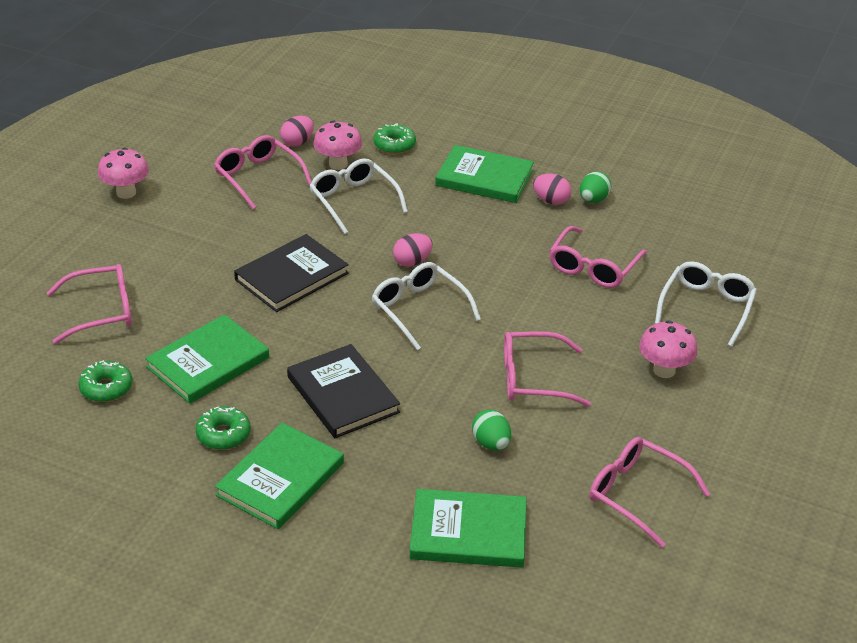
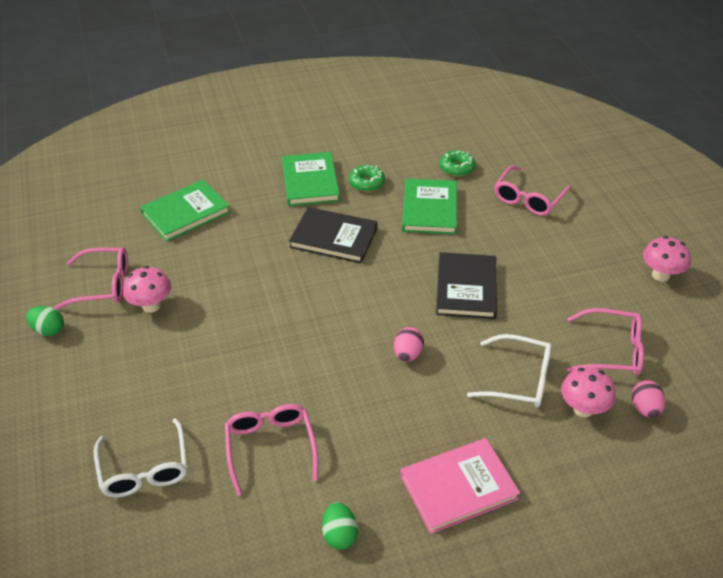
camera: 140 degrees right, 5 degrees up
white glasses [372,262,481,350] -> none
green donut [373,124,416,154] -> none
green book [435,145,534,203] -> pink book [400,438,520,534]
green egg [472,410,511,451] -> green egg moved to [26,306,64,336]
pink glasses [504,331,591,407] -> none
pink egg [533,174,571,205] -> none
pink mushroom [639,320,698,378] -> pink mushroom moved to [123,266,171,313]

